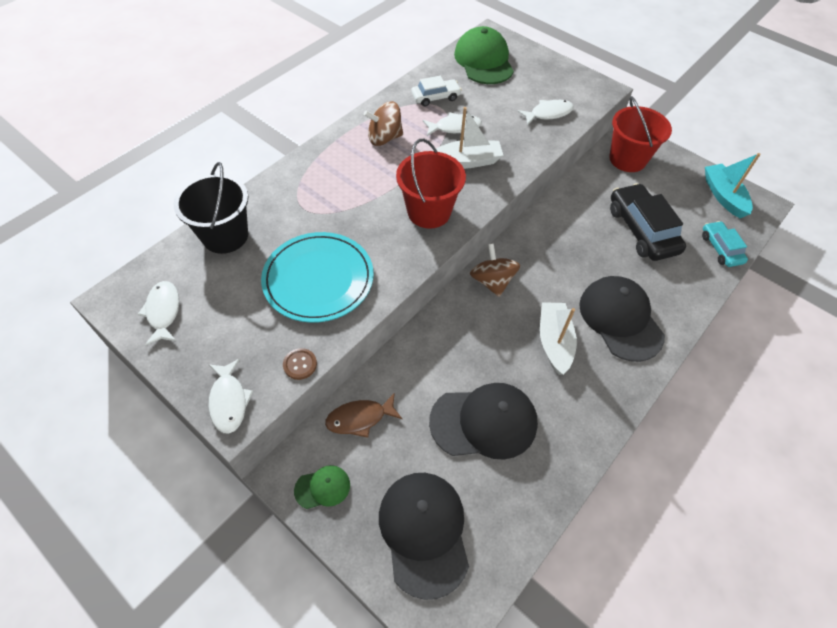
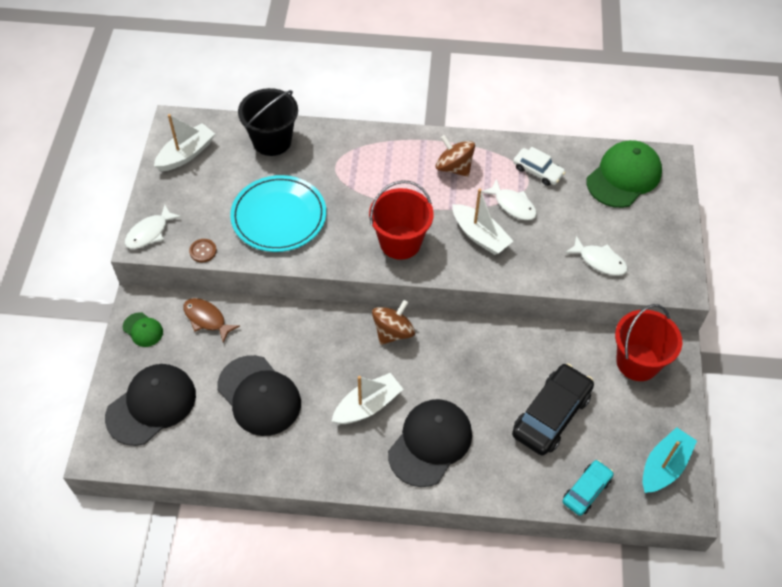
camera: 55 degrees right, 0 degrees up
white fish [137,281,179,346] -> white boat [154,114,215,171]

